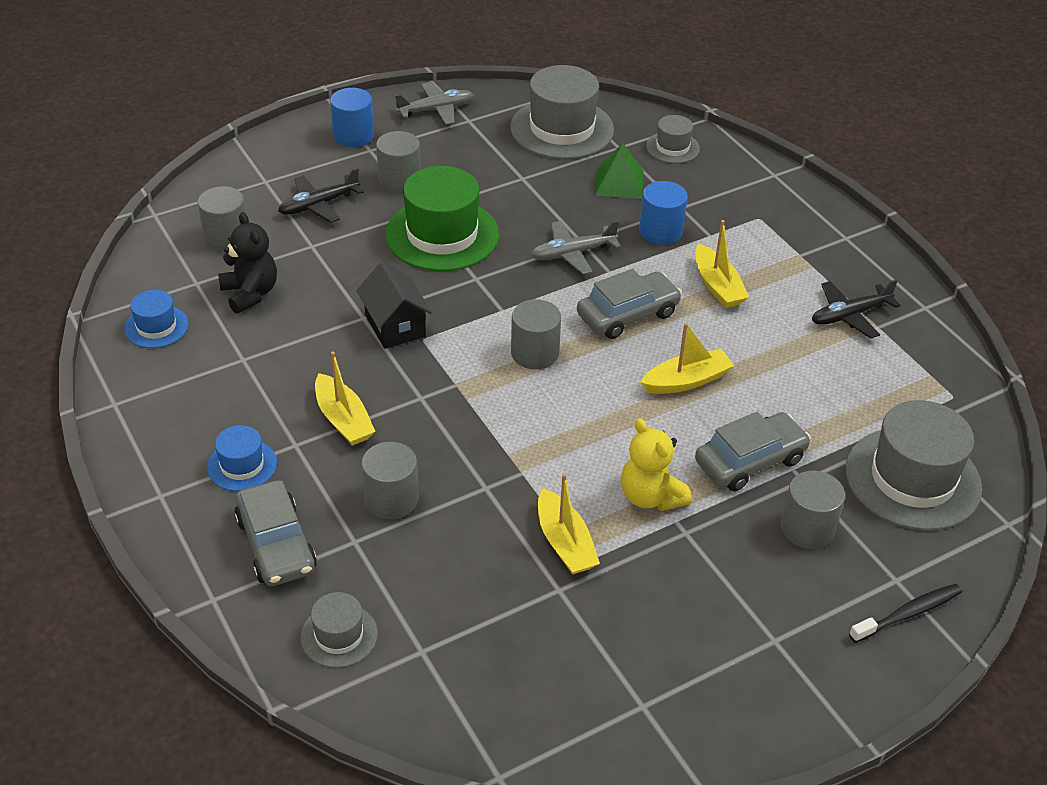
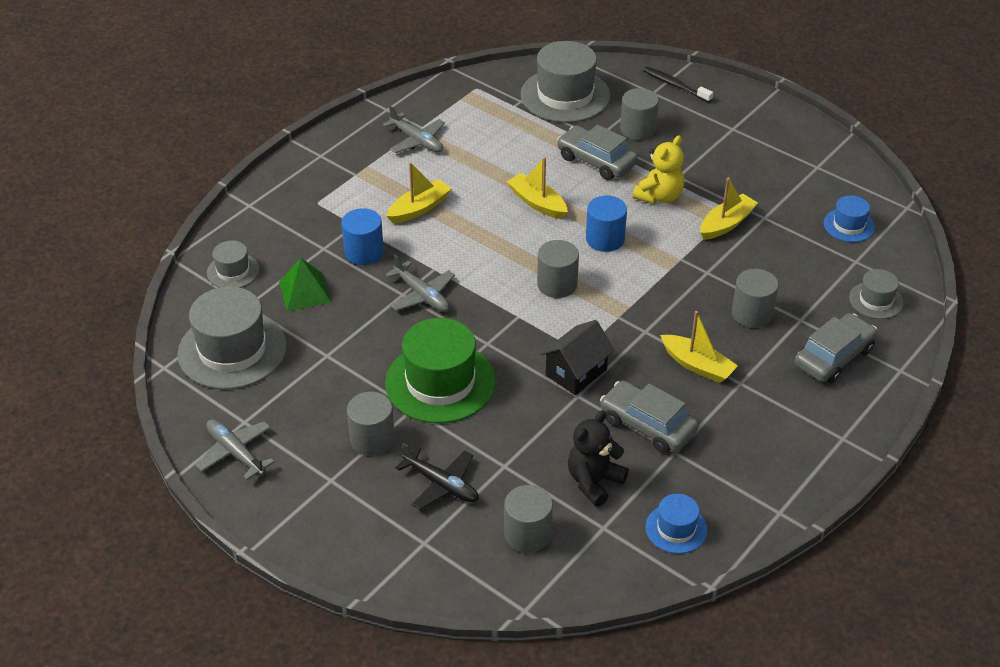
camera: 110 degrees left, 0 degrees up
blue hat [207,425,277,491] -> blue hat moved to [824,195,875,242]
yellow boat [315,351,376,446] -> yellow boat turned 90 degrees clockwise [660,311,738,383]
blue cylinder [330,88,374,147] -> blue cylinder moved to [586,196,627,252]
grey car [577,269,682,339] -> grey car moved to [600,380,698,454]
black plane [812,279,900,339] -> grey plane [382,106,445,153]

